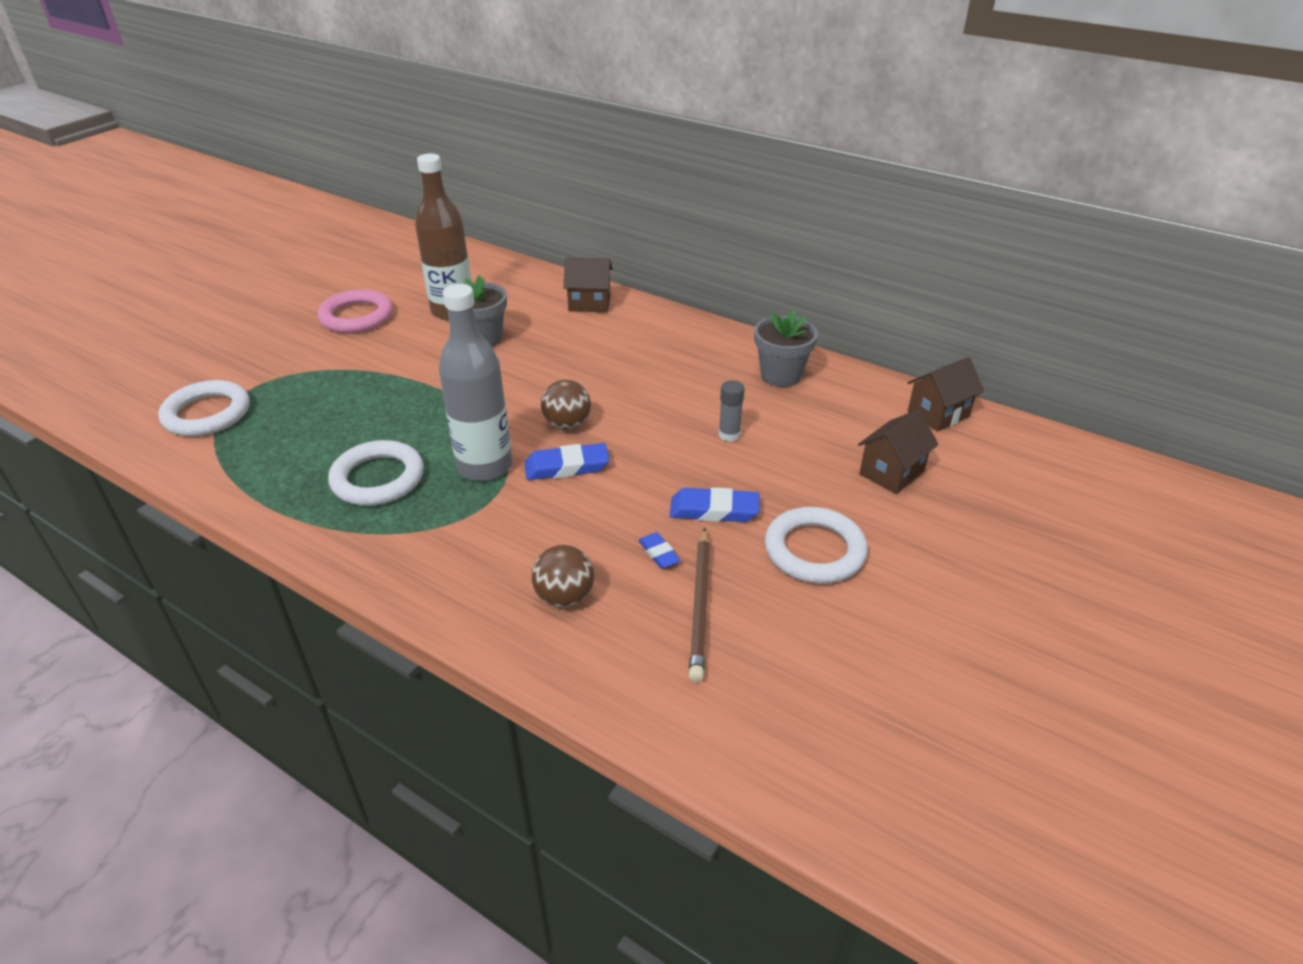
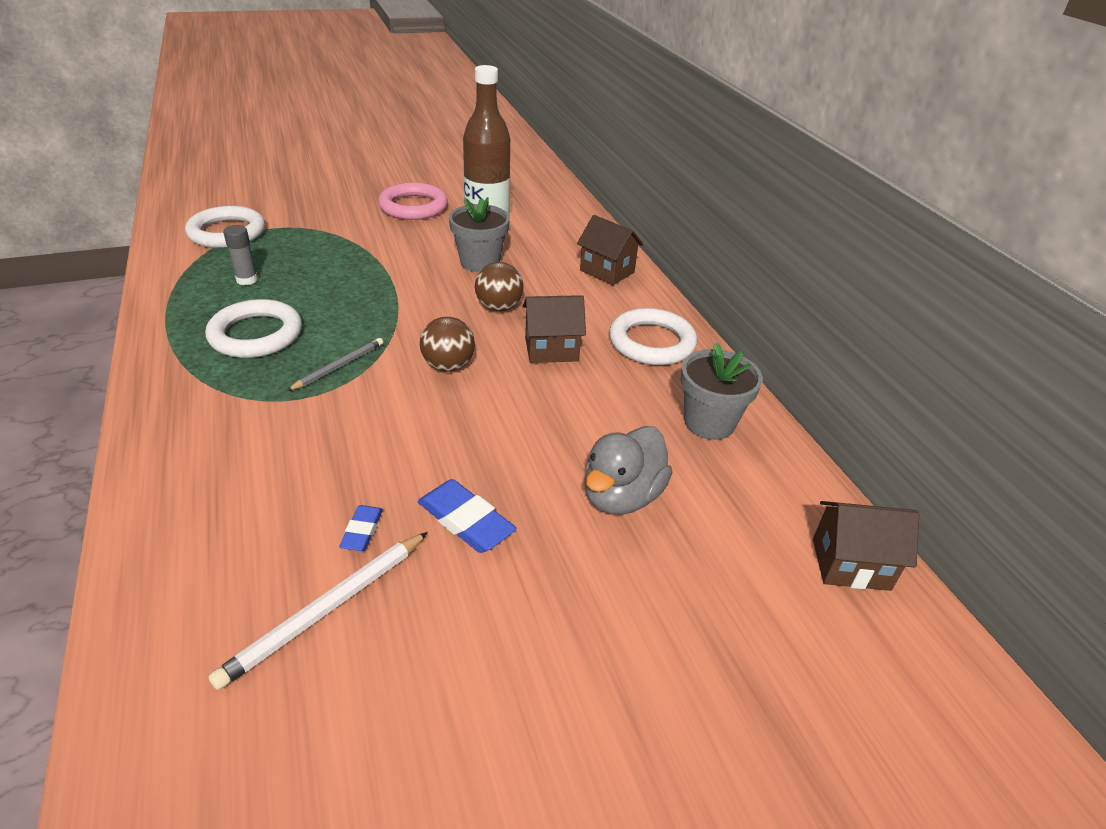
camera: 35 degrees right, 0 degrees up
grey bottle [439,284,512,481] -> grey pencil [287,338,383,391]
blue eraser [525,443,609,480] -> none
brown ball [532,545,594,608] -> brown ball moved to [475,262,524,311]
brown pencil [689,528,710,682] -> white pencil [208,532,428,690]
grey glue stick [719,380,745,441] -> grey glue stick moved to [223,225,258,285]
white ring [765,507,868,584] -> white ring moved to [609,308,697,365]
brown house [858,410,939,494] -> brown house moved to [522,295,586,363]
none -> grey duck [584,426,673,515]

